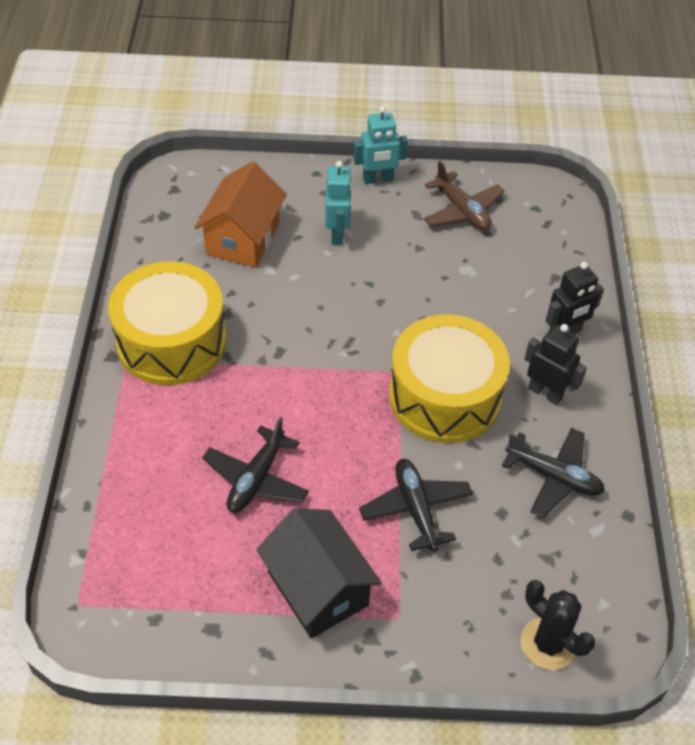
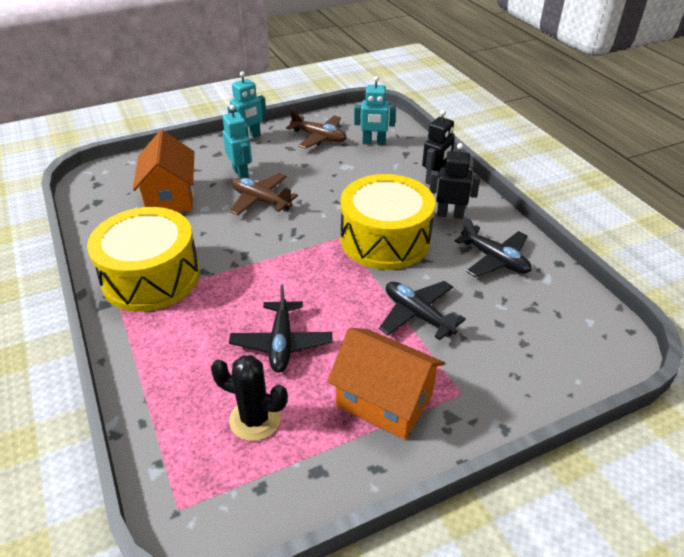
camera: 25 degrees left, 10 degrees down
black house [256,508,382,639] -> orange house [327,328,445,440]
black plane [502,428,605,518] -> black plane turned 45 degrees clockwise [455,216,531,277]
black cactus [520,580,595,670] -> black cactus moved to [211,355,288,441]
none -> brown plane [230,173,298,216]
none -> turquoise robot [354,76,396,145]

